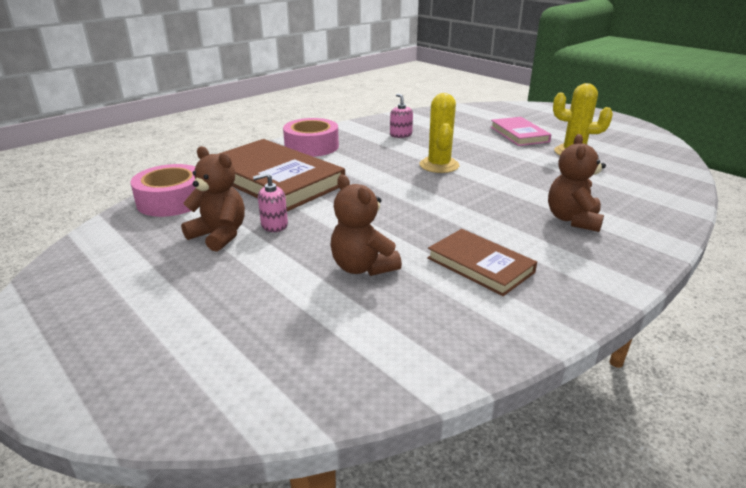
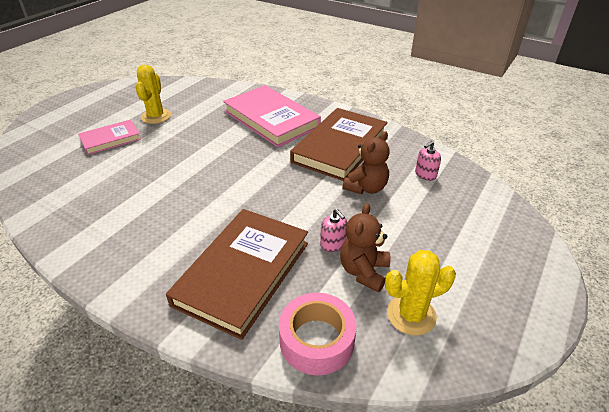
camera: 105 degrees left, 10 degrees up
pink tape [283,118,339,157] -> none
pink soap dispenser [390,94,413,138] -> pink soap dispenser moved to [415,141,441,181]
yellow cactus [419,93,459,173] -> yellow cactus moved to [385,250,456,336]
brown book [427,229,537,296] -> brown book [290,108,388,181], size x1.81
brown teddy bear [548,134,606,232] -> pink book [223,85,321,147]

